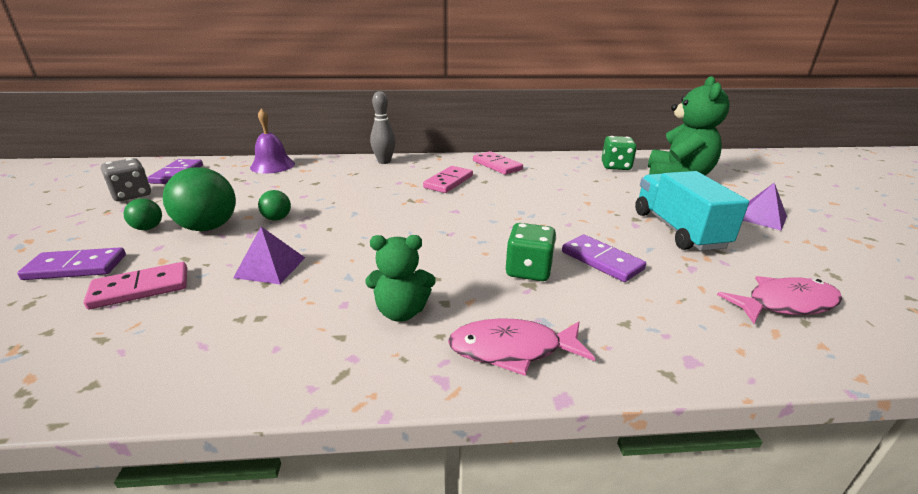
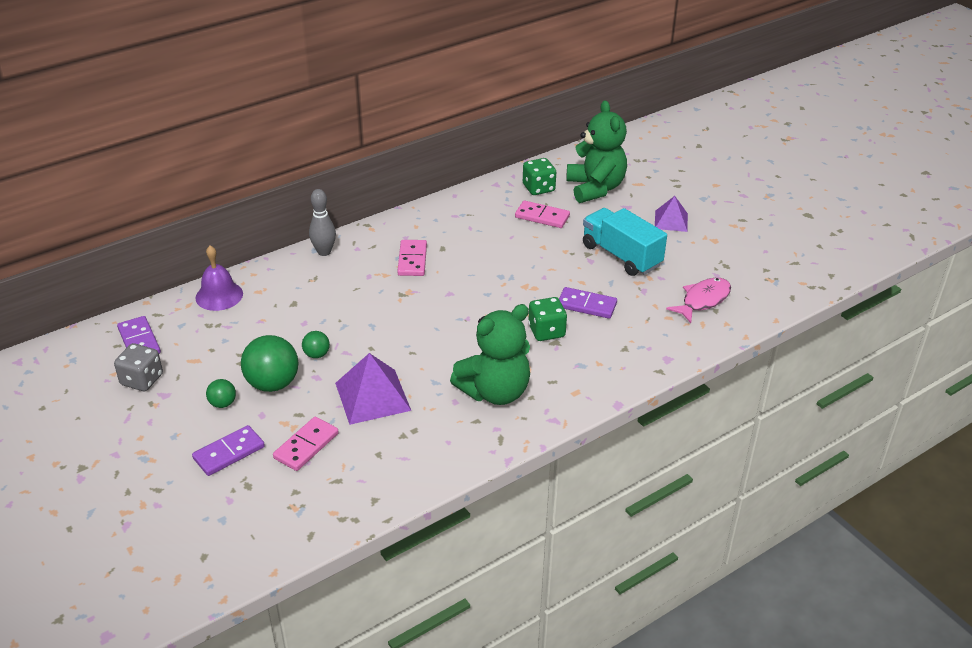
camera: 30 degrees left, 10 degrees up
purple pyramid [233,227,305,284] -> purple pyramid [335,353,411,425], size x1.59
green teddy bear [366,235,436,322] -> green teddy bear [450,304,530,405], size x1.75
pink fish [448,318,595,376] -> none
pink domino [473,151,523,175] -> pink domino moved to [515,201,570,228]

